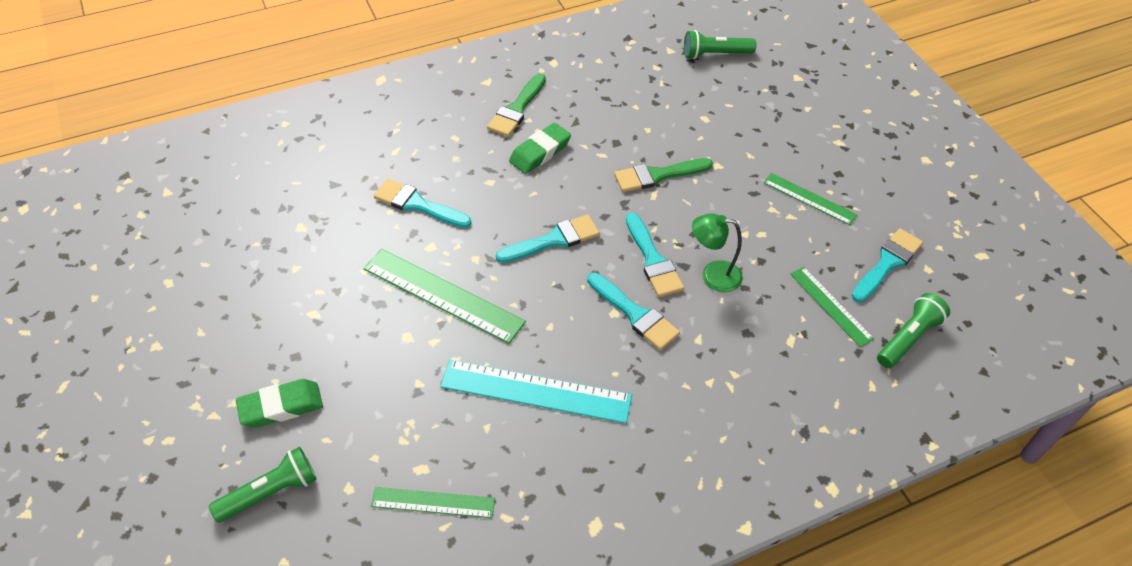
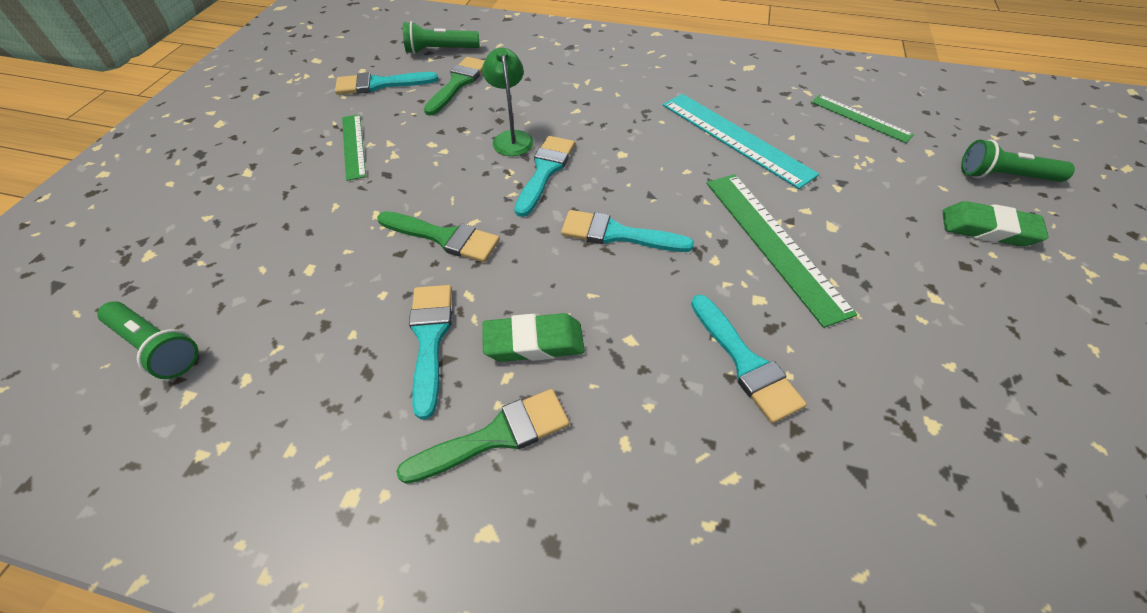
camera: 140 degrees left, 0 degrees up
turquoise brush [587,273,680,350] -> turquoise brush moved to [409,285,452,420]
green lamp [692,213,743,292] -> green lamp turned 150 degrees counterclockwise [482,48,534,156]
green ruler [790,267,874,347] -> green brush [424,57,485,116]

